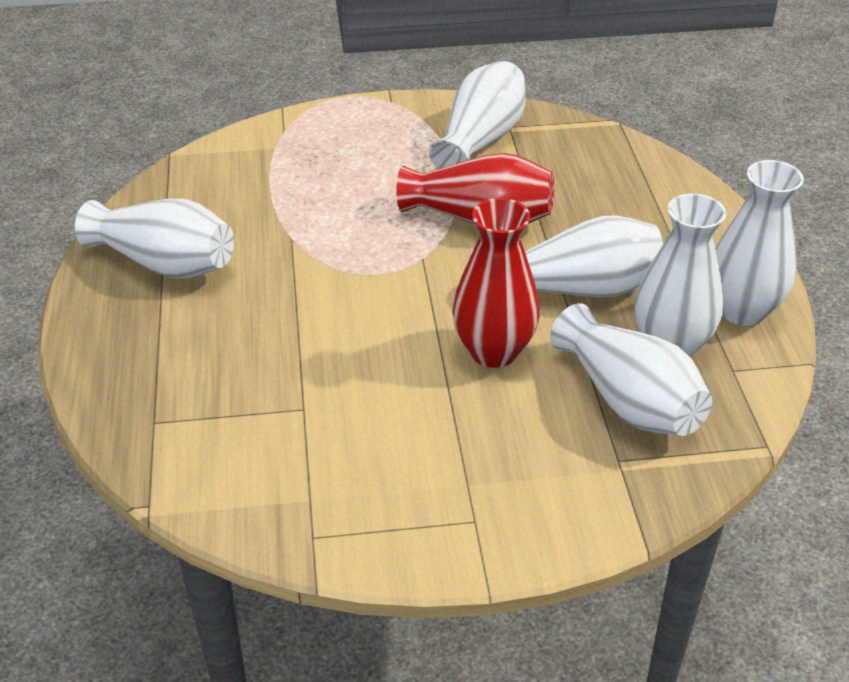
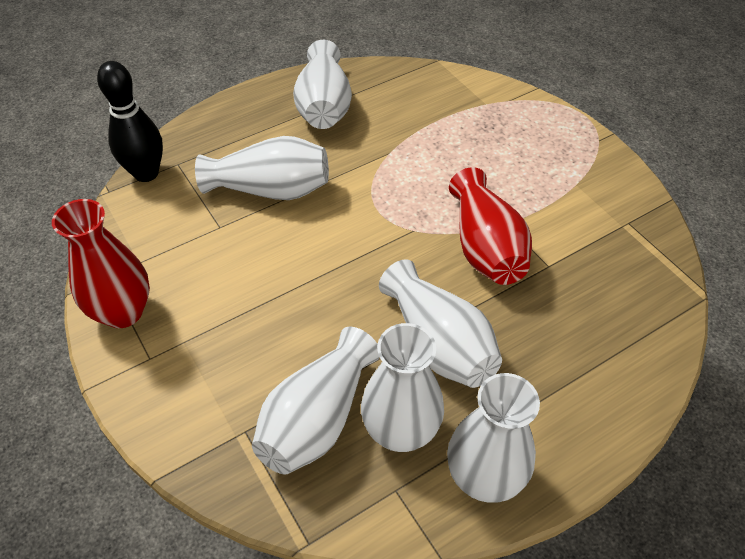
camera: 65 degrees right, 10 degrees up
white vase [429,61,526,169] -> white vase moved to [195,136,329,200]
red vase [452,198,540,368] -> red vase moved to [52,199,150,328]
none -> black bowling pin [97,61,163,182]

